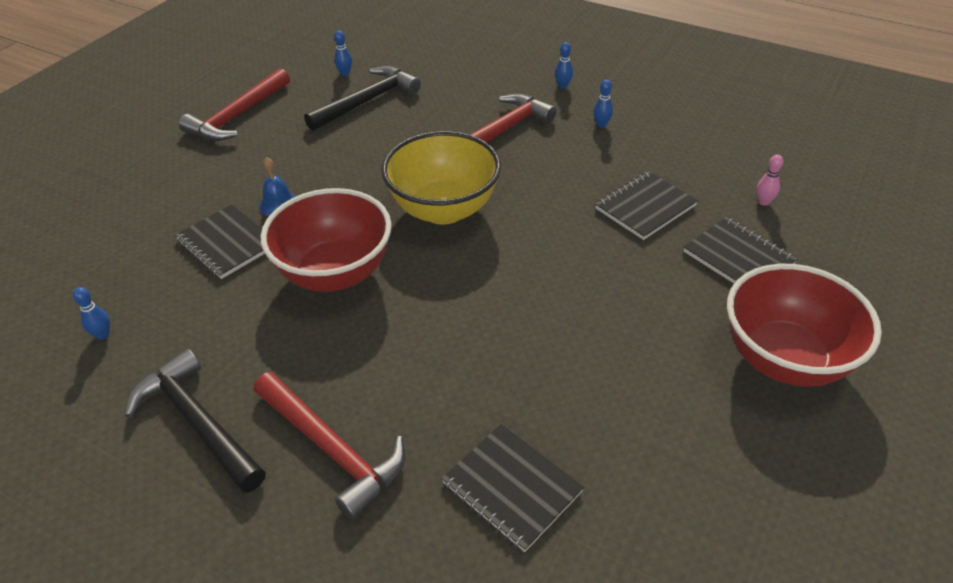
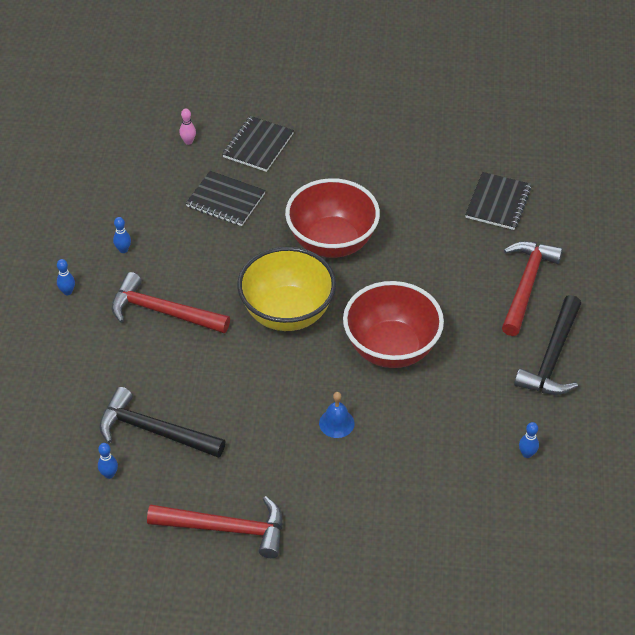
camera: 115 degrees left, 5 degrees up
black notebook [175,204,265,279] -> none
red bowl [727,264,882,387] -> red bowl moved to [285,178,380,258]

